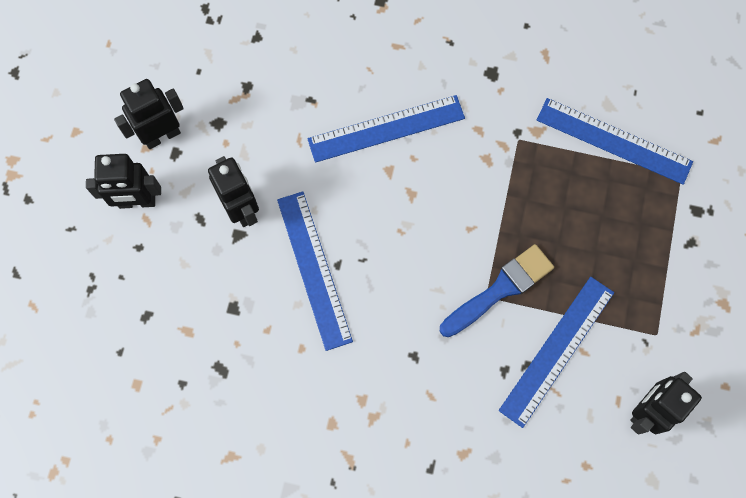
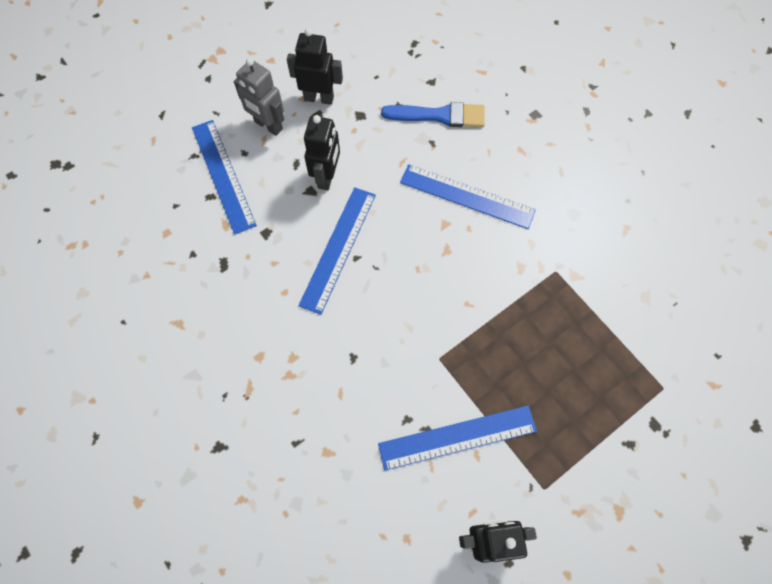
camera: 40 degrees right, 5 degrees down
black robot [86,154,161,209] -> grey robot [234,58,284,136]
blue brush [440,244,554,337] -> blue brush moved to [381,102,485,127]
blue ruler [537,98,693,185] -> blue ruler moved to [192,120,257,235]

